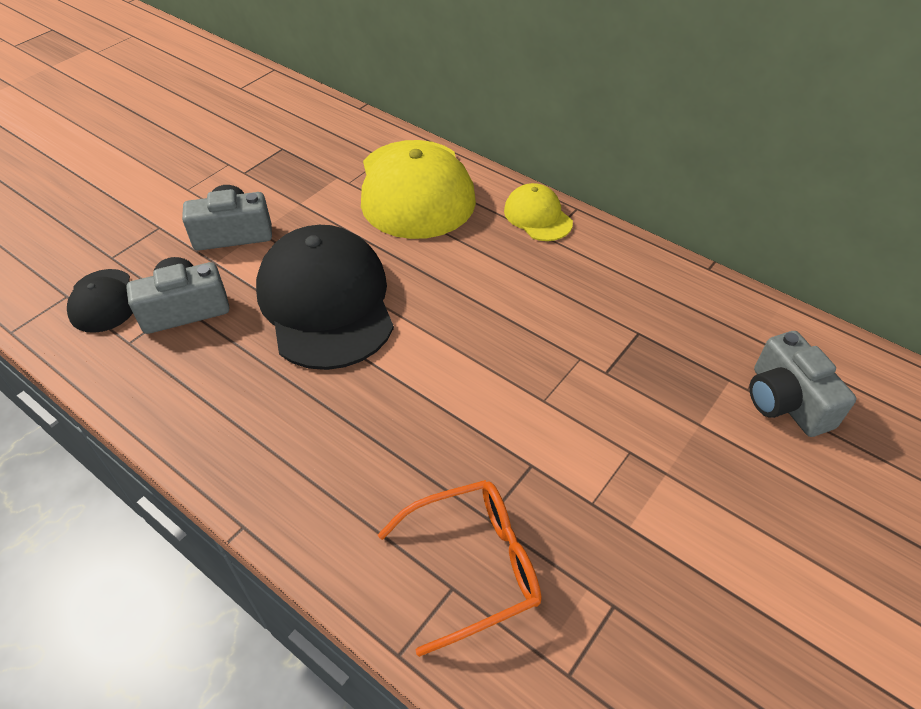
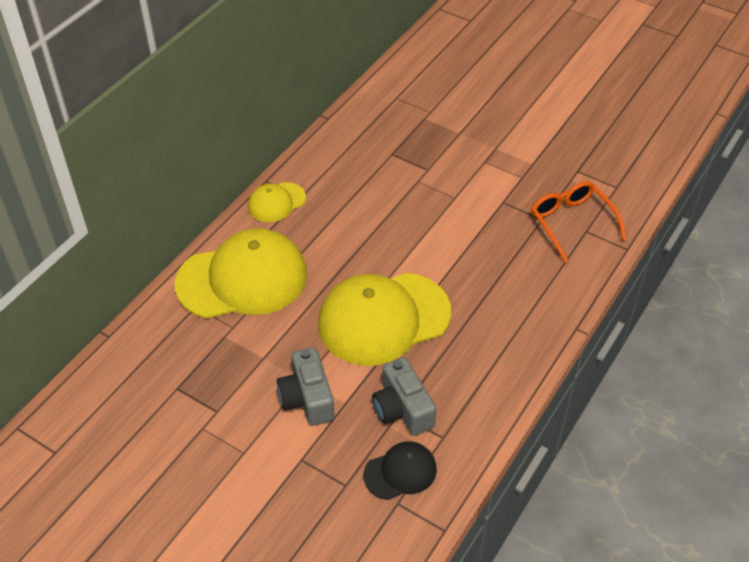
camera: 95 degrees left, 0 degrees up
black cap [256,225,394,370] -> yellow cap [318,273,451,365]
grey camera [749,331,856,437] -> none

